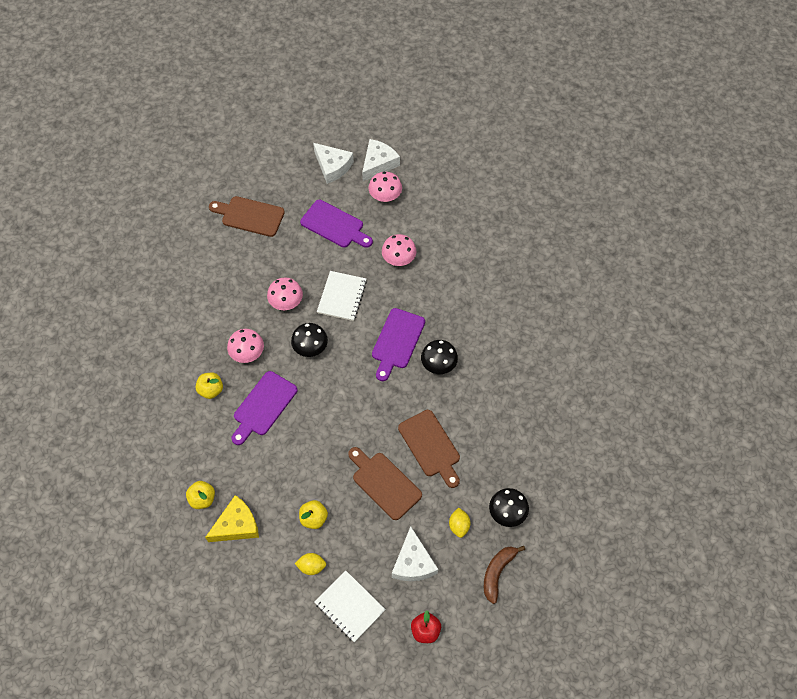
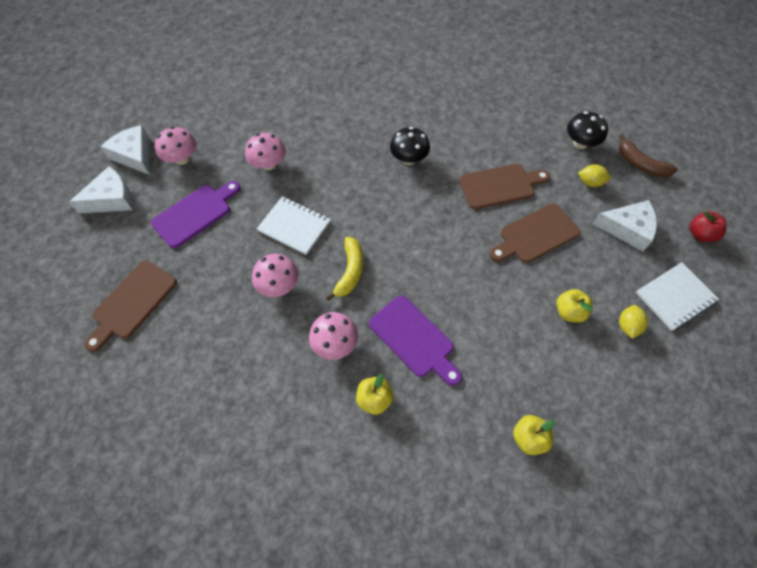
camera: 75 degrees left, 0 degrees up
yellow cheese [205,495,259,542] -> none
black mushroom [291,323,328,357] -> yellow banana [326,237,363,301]
purple cutting board [372,308,425,381] -> none

